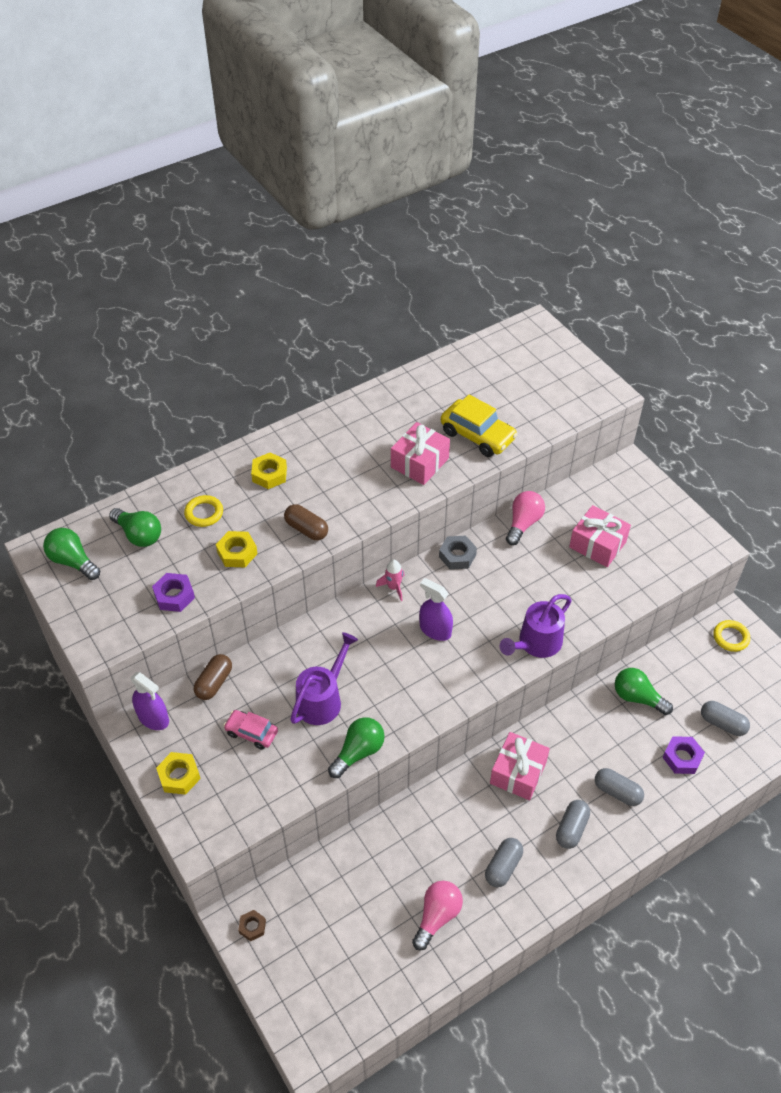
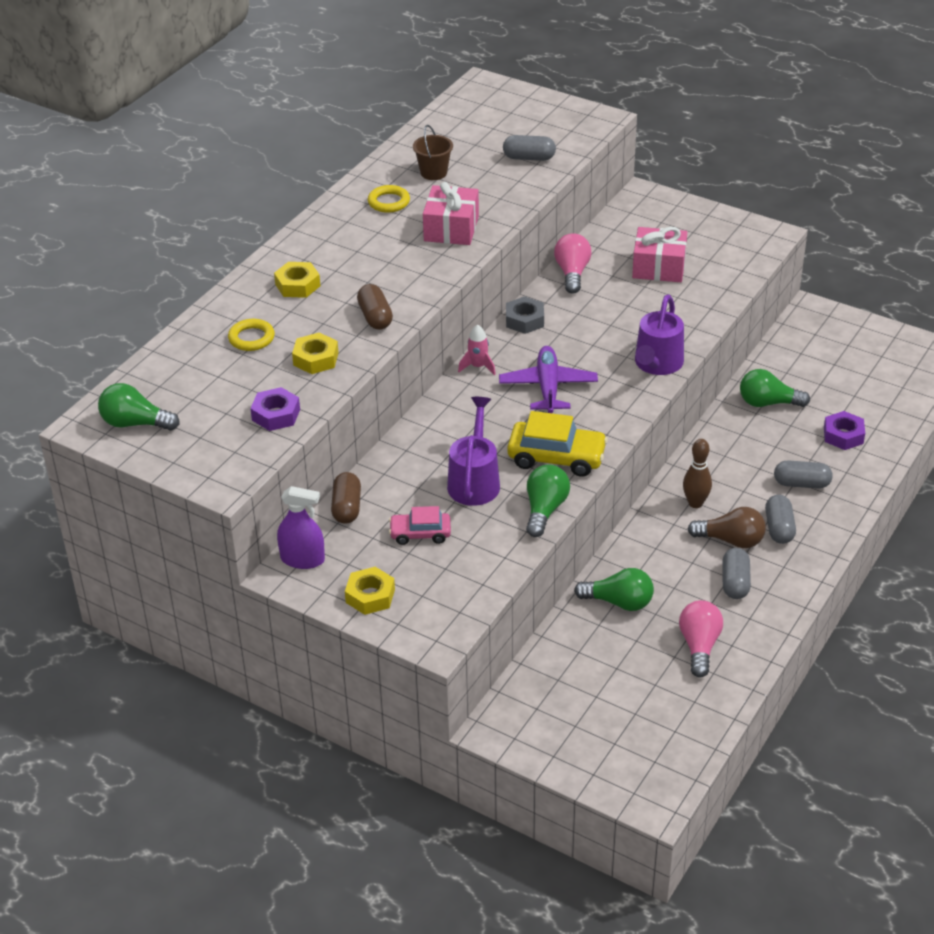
camera: 25 degrees left, 10 degrees down
green light bulb [109,508,161,547] -> green light bulb moved to [574,568,654,611]
brown nut [238,910,266,941] -> none
brown capsule [284,504,328,540] -> brown capsule turned 60 degrees clockwise [357,284,393,330]
purple spray bottle [419,578,453,641] -> purple plane [499,346,598,413]
yellow car [441,394,518,457] -> yellow car moved to [507,411,608,477]
pink gift [490,732,550,801] -> brown bowling pin [683,439,712,508]
grey capsule [701,701,750,736] -> grey capsule moved to [503,135,556,161]
yellow ring [713,620,750,652] -> yellow ring moved to [368,185,410,213]
none -> brown bucket [413,125,453,180]
none -> brown light bulb [688,507,766,548]

